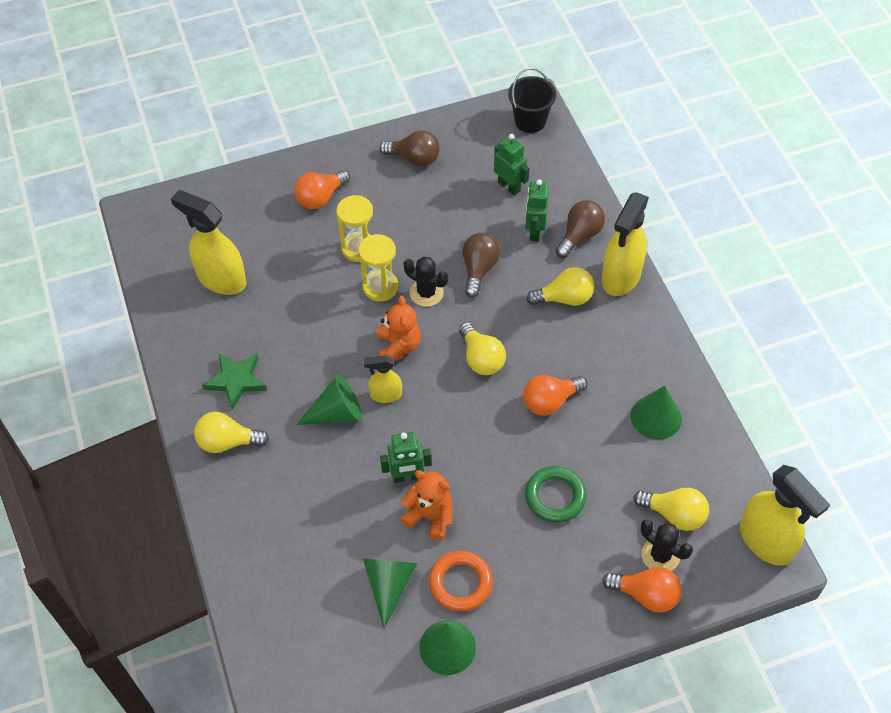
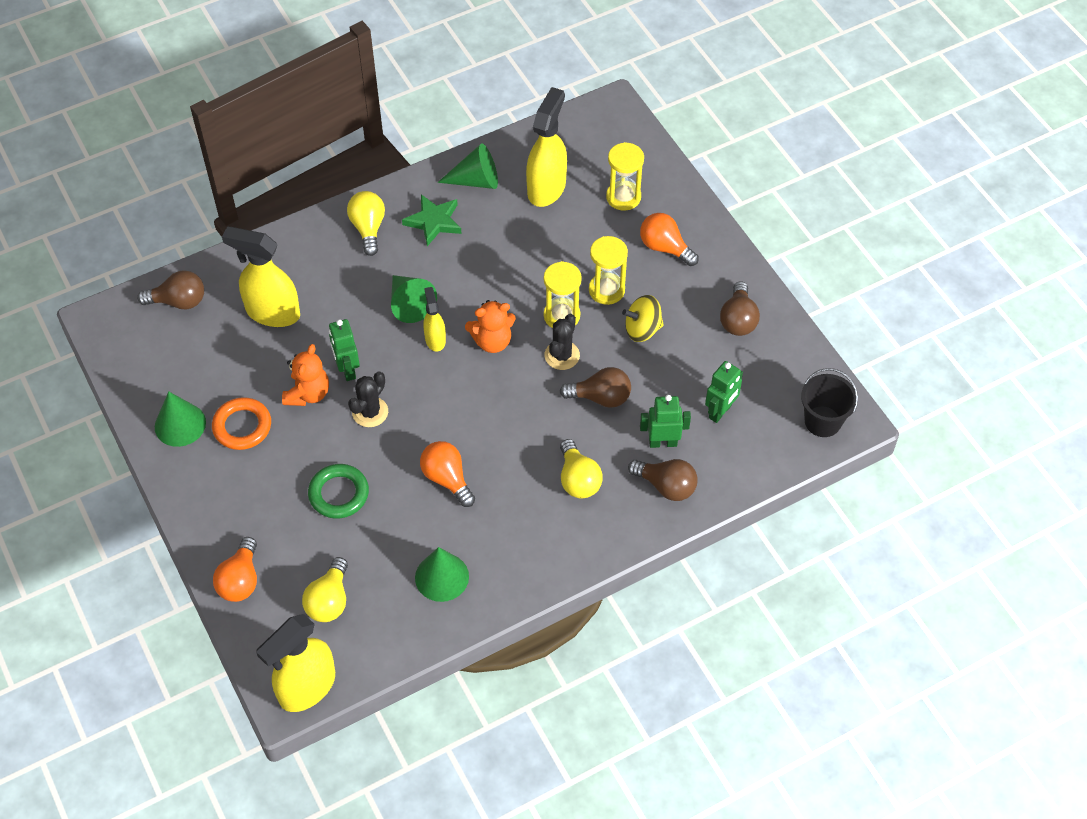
camera: 80 degrees right, 0 degrees up
green cone [363,559,418,629] -> green cone moved to [438,144,498,189]
yellow light bulb [459,322,506,375] -> none
yellow spray bottle [602,192,649,296] -> yellow spray bottle moved to [222,227,300,327]
black cactus [641,519,693,571] -> black cactus moved to [348,372,388,427]
none -> brown light bulb [137,270,204,310]
none -> yellow hourglass [606,142,644,211]
none -> yellow spinning top [622,295,664,342]

